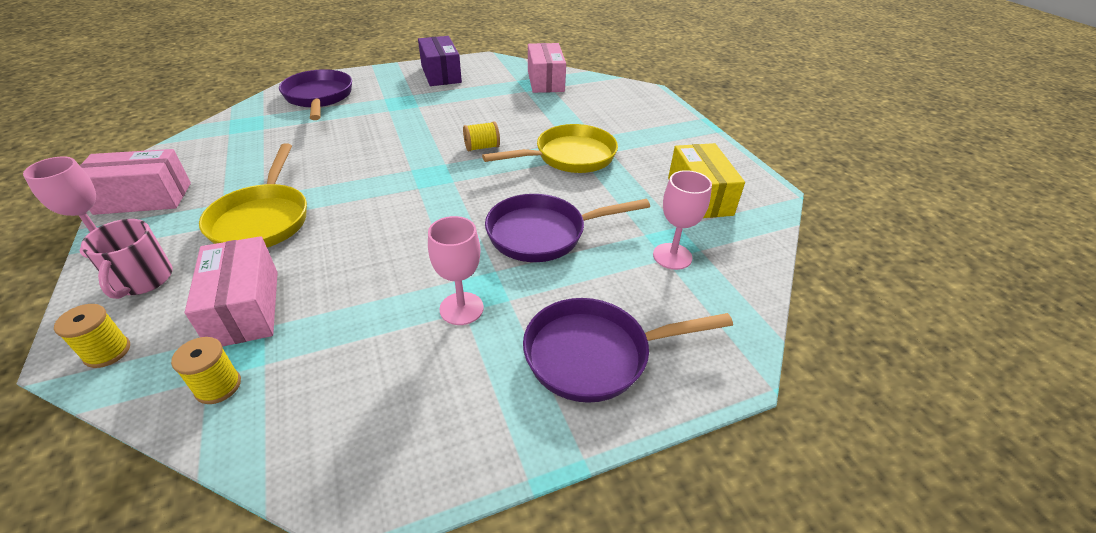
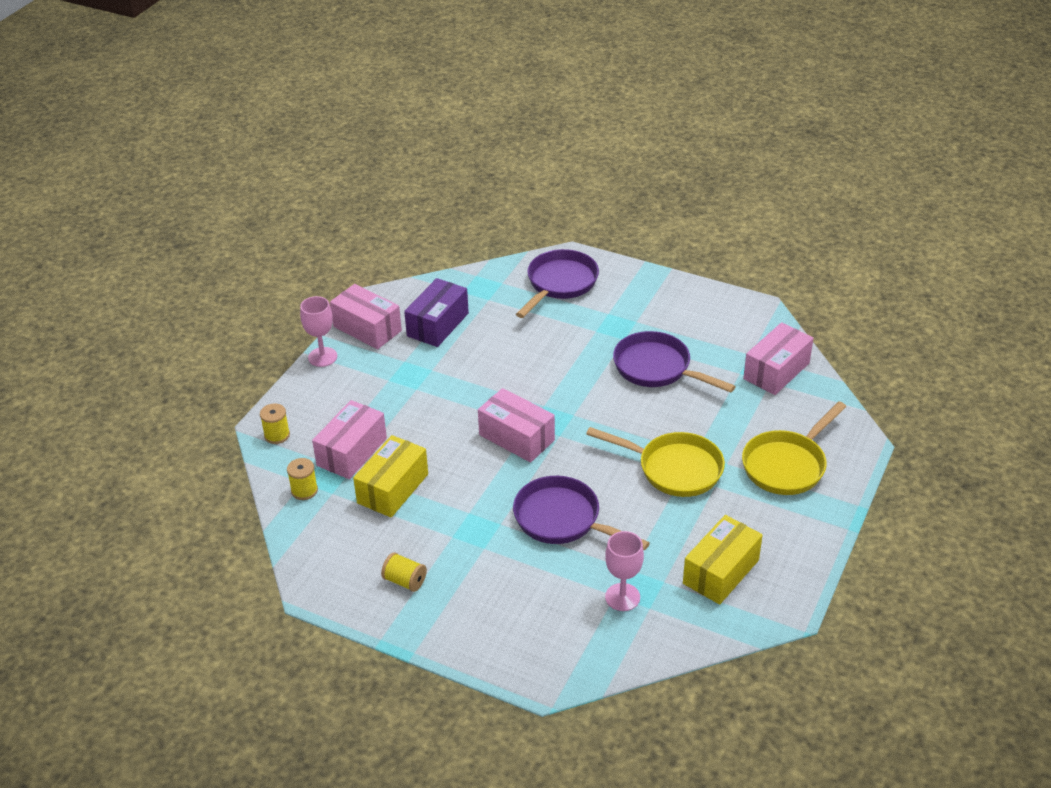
camera: 50 degrees right, 0 degrees up
pink mug [81,219,173,299] -> none
yellow pan [199,143,307,247] -> yellow pan moved to [742,401,846,495]
purple box [418,36,462,86] -> purple box moved to [404,278,469,347]
pink goblet [428,216,484,325] -> none
yellow spool [463,121,500,151] -> yellow spool moved to [381,552,427,592]
purple pan [523,298,733,403] -> purple pan moved to [613,331,736,392]
none -> yellow box [353,435,428,518]
none -> pink box [478,388,555,462]

